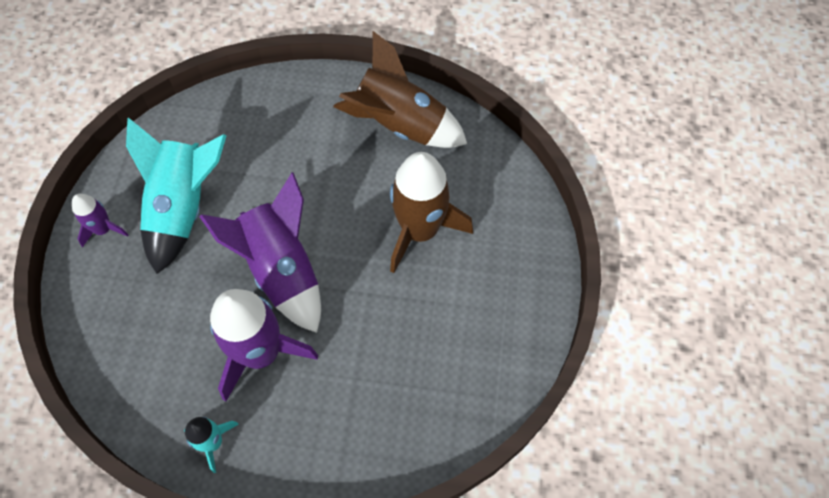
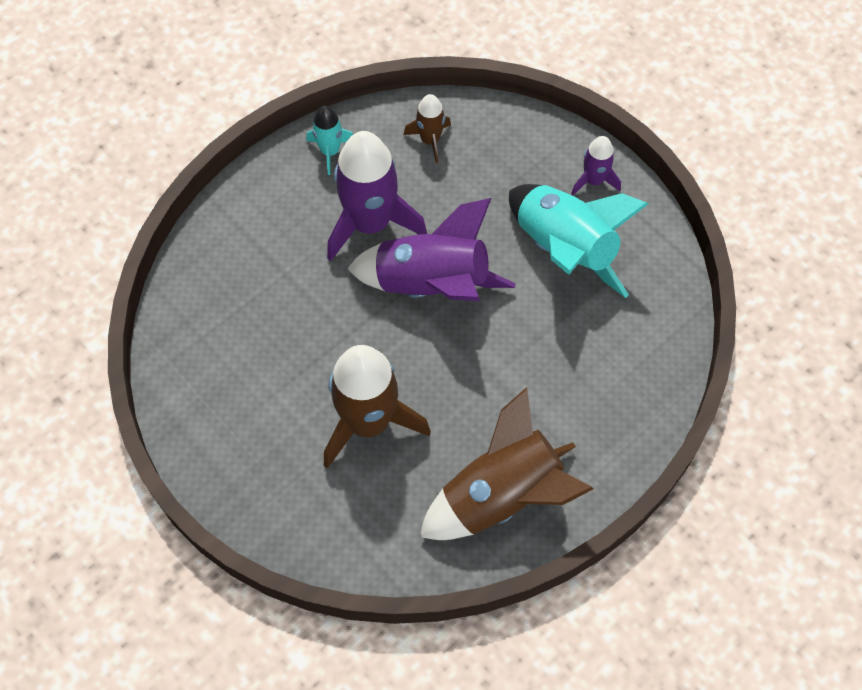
camera: 130 degrees right, 0 degrees up
none -> brown rocket [404,94,451,163]

